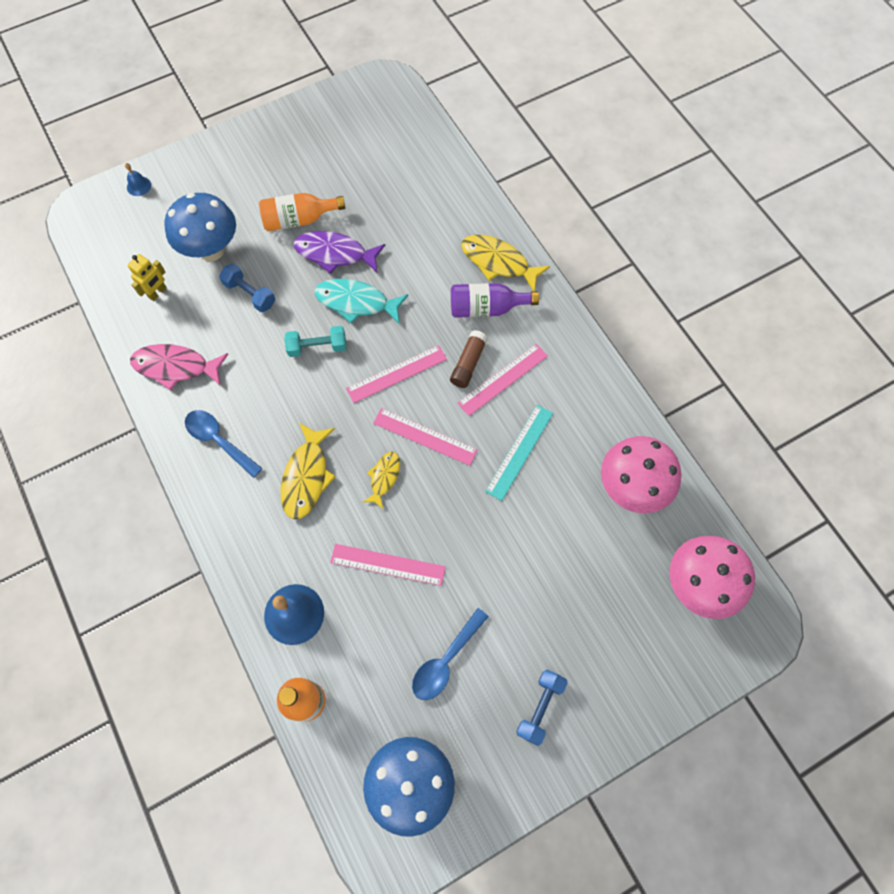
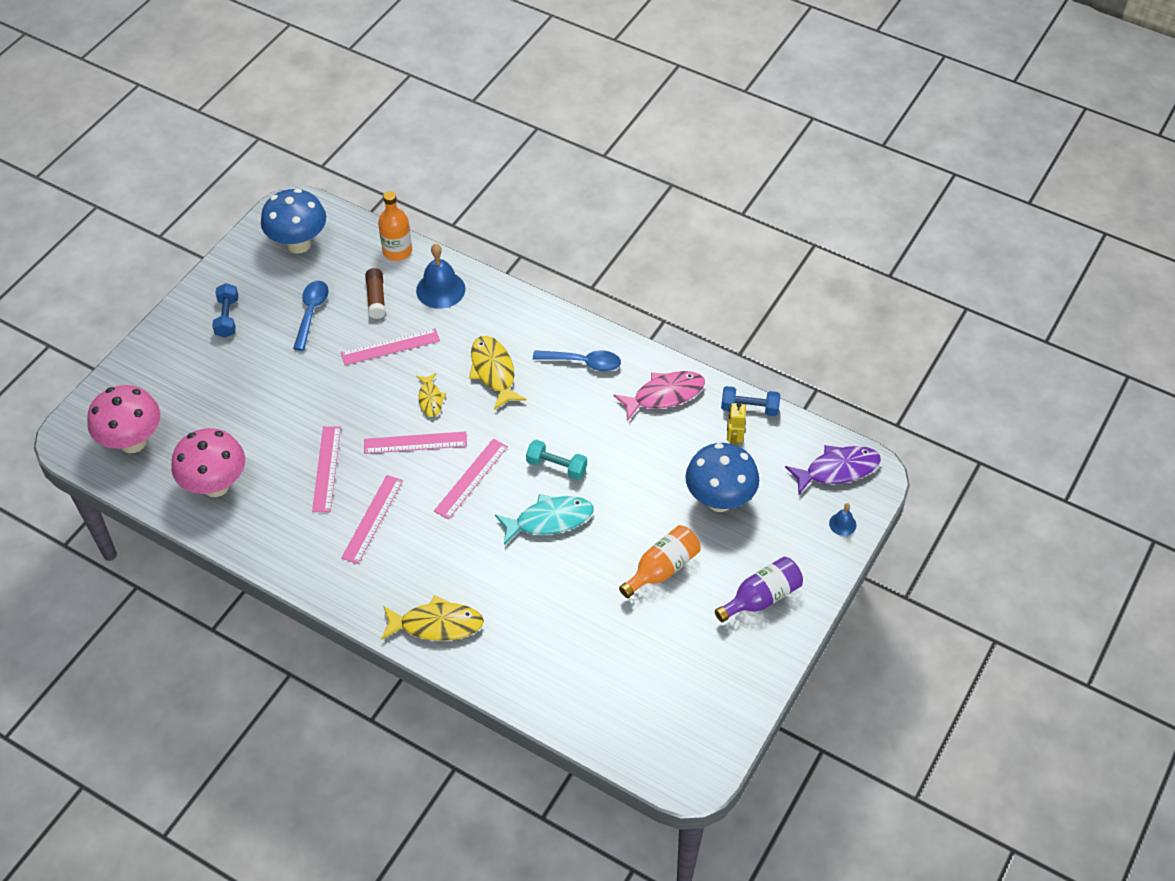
camera: 150 degrees right, 15 degrees down
blue dumbbell [219,264,275,312] -> blue dumbbell moved to [721,386,780,416]
turquoise dumbbell [284,326,346,357] -> turquoise dumbbell turned 60 degrees clockwise [526,440,587,480]
purple fish [294,231,385,274] -> purple fish moved to [785,445,881,494]
brown glue stick [450,330,488,388] -> brown glue stick moved to [365,268,386,319]
purple bottle [451,283,539,318] -> purple bottle moved to [715,557,803,622]
turquoise ruler [485,405,553,501] -> pink ruler [312,426,341,512]

